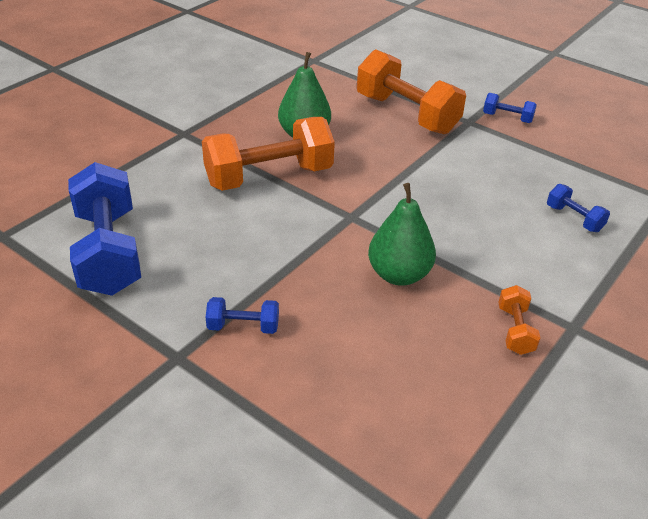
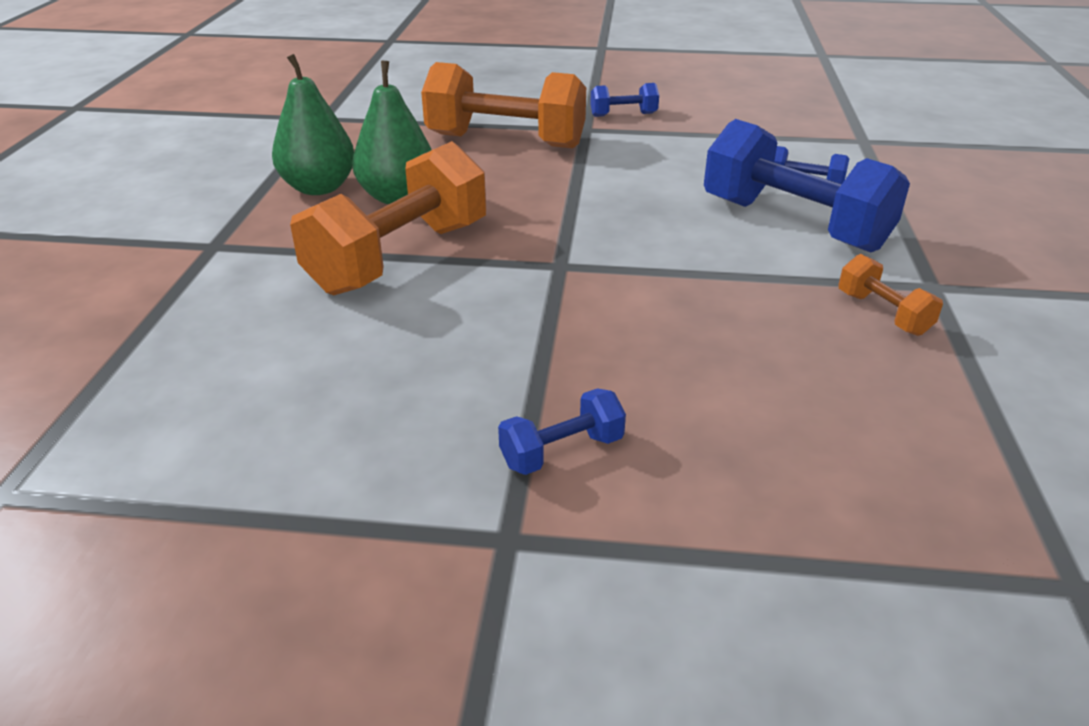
camera: 30 degrees left, 5 degrees down
blue dumbbell [68,162,141,296] -> blue dumbbell moved to [704,119,910,253]
green pear [368,183,436,286] -> green pear moved to [272,54,354,195]

